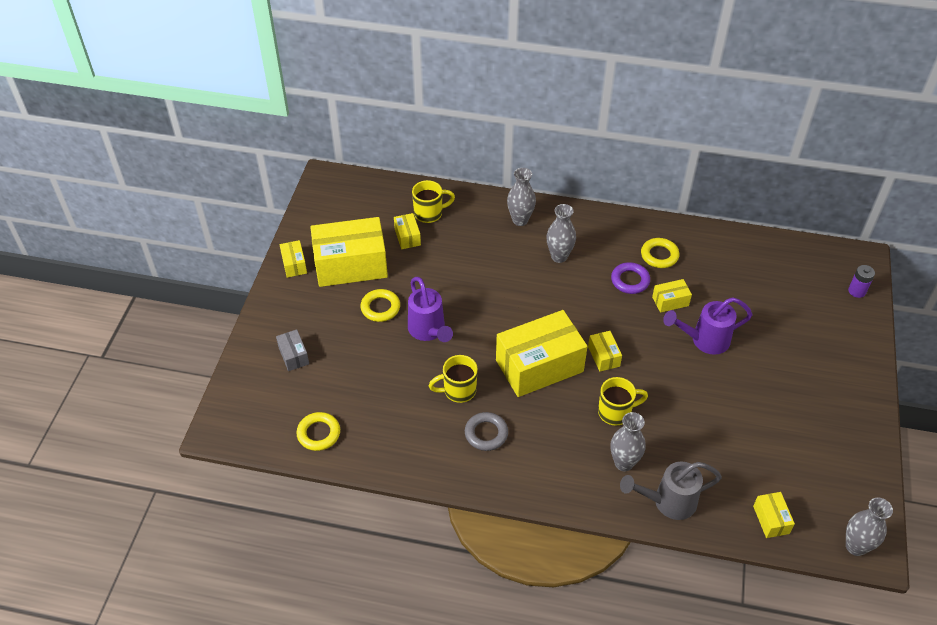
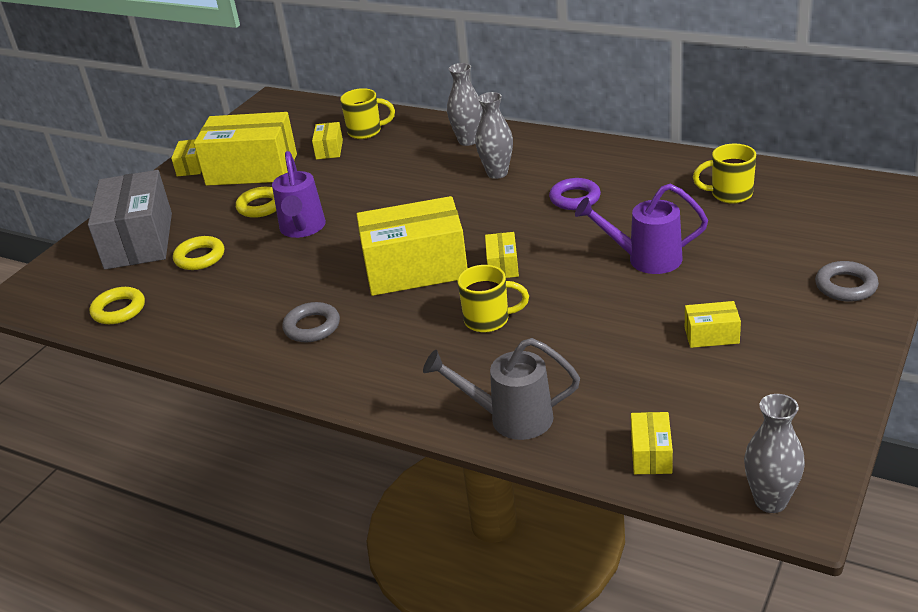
camera: 20 degrees right, 15 degrees down
grey box [276,329,309,371] -> grey box [88,170,172,270], size x2.26
yellow mug [429,355,478,403] -> yellow mug moved to [693,144,756,204]
grey vase [610,412,646,471] -> none
yellow ring [641,238,679,268] -> yellow ring moved to [173,236,224,270]
yellow box [652,279,692,313] -> yellow box moved to [685,301,741,348]
purple battery [848,265,875,298] -> none
none -> grey ring [815,261,879,302]

